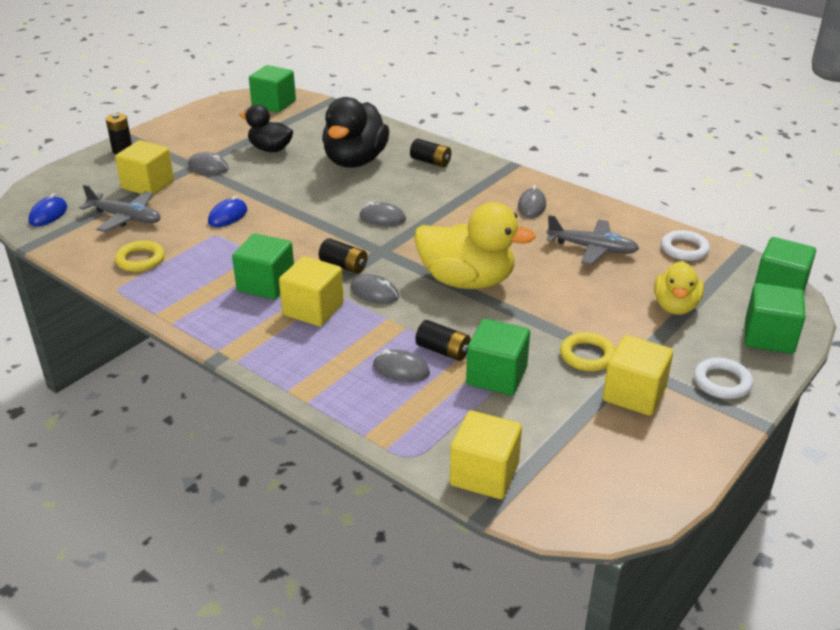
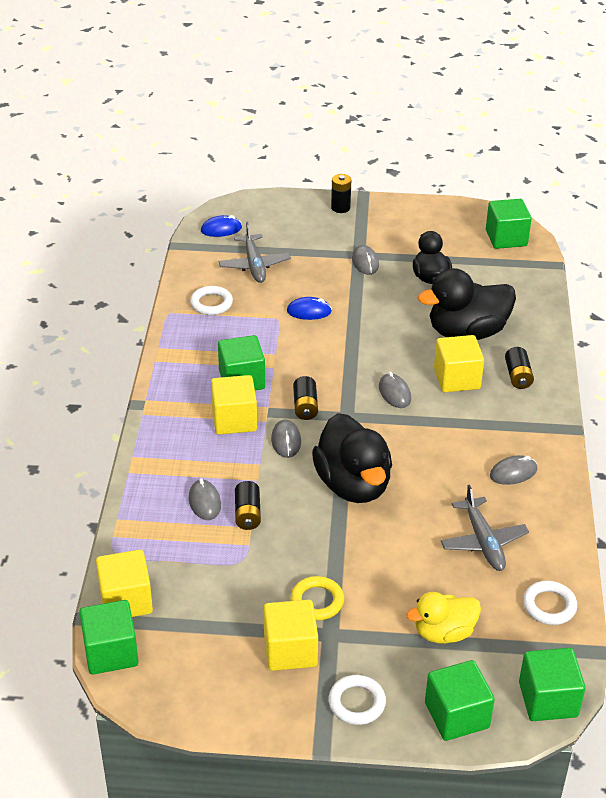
camera: 55 degrees right, 5 degrees up
yellow cube [115,140,174,195] -> yellow cube moved to [434,335,484,392]
yellow ring [115,241,165,272] -> white ring [190,286,233,315]
yellow duck [415,202,536,289] -> black duck [312,413,392,503]
green cube [466,319,530,395] -> green cube moved to [79,600,139,675]

